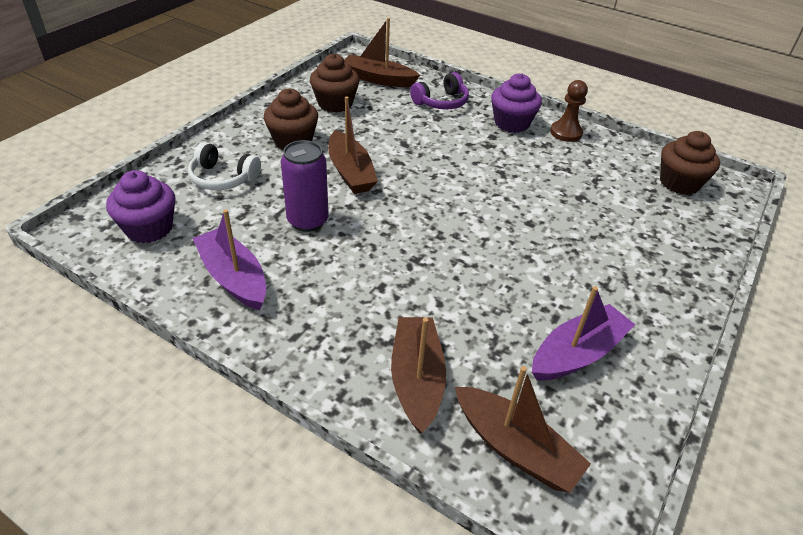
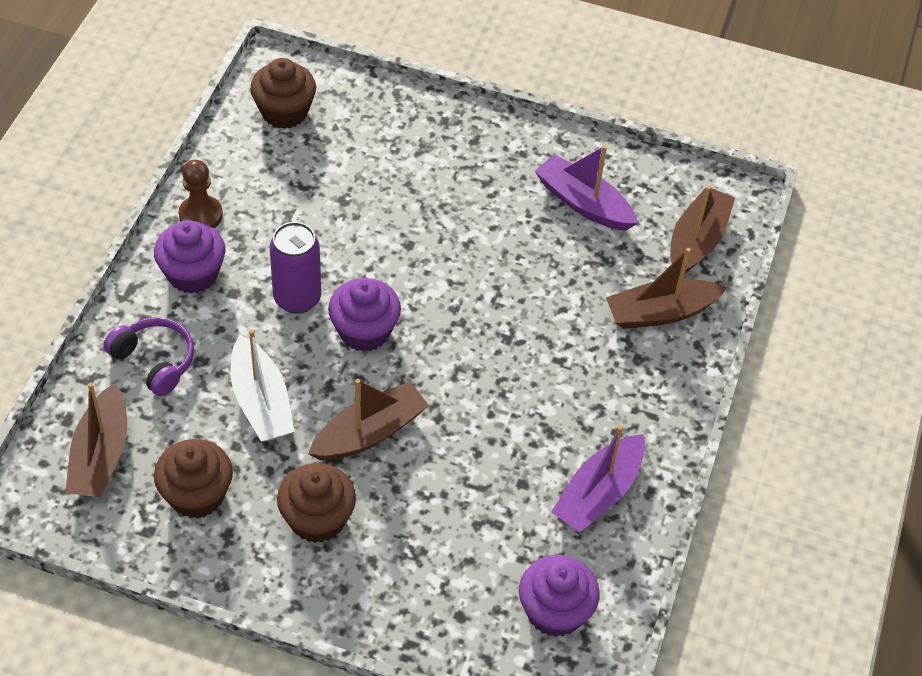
camera: 105 degrees left, 10 degrees up
white headphones [188,142,261,190] -> none
purple can [281,140,329,232] -> purple can moved to [270,222,321,314]
none -> white boat [231,329,295,442]
none -> purple cupcake [328,278,401,352]

